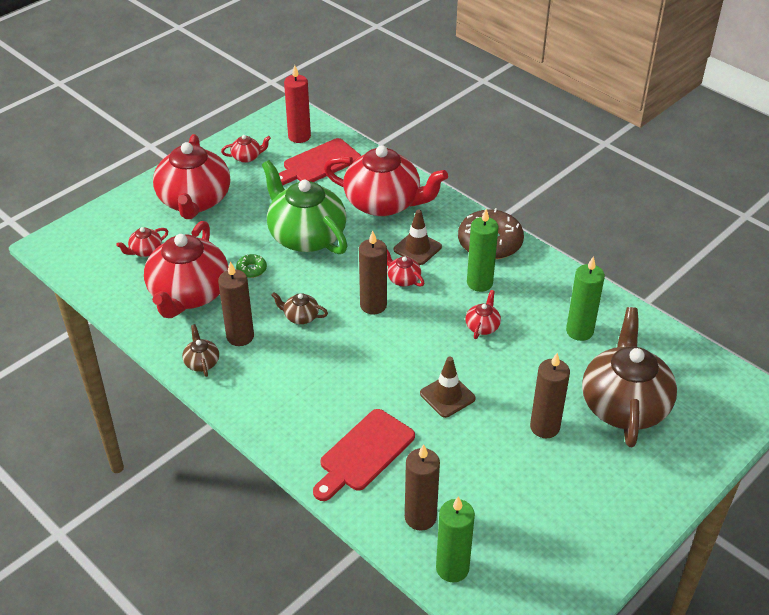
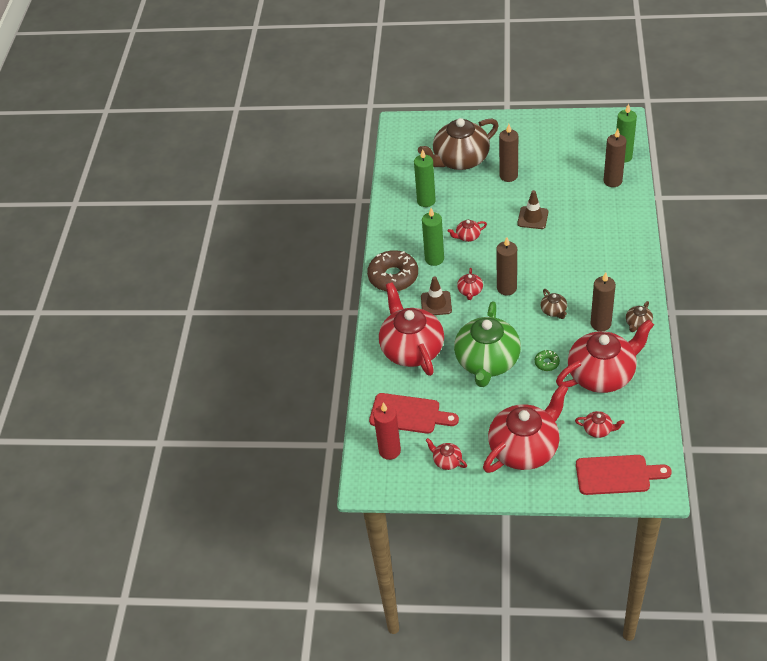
camera: 125 degrees left, 5 degrees up
red cutting board [313,409,415,501] -> red cutting board moved to [576,455,672,495]

